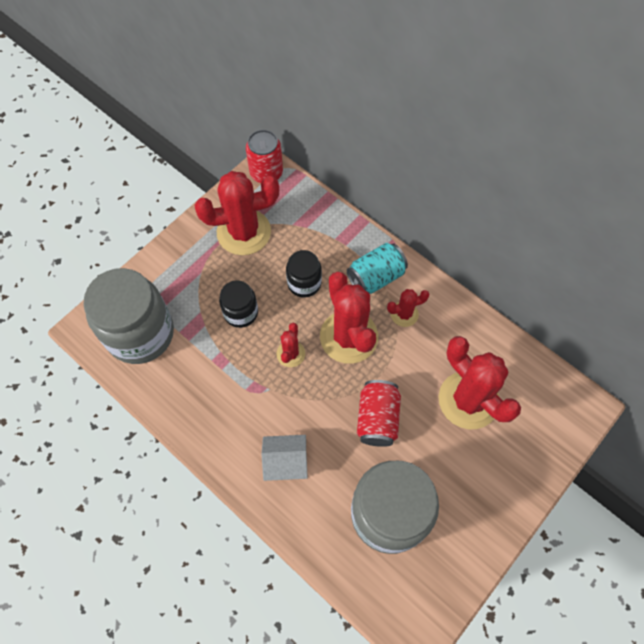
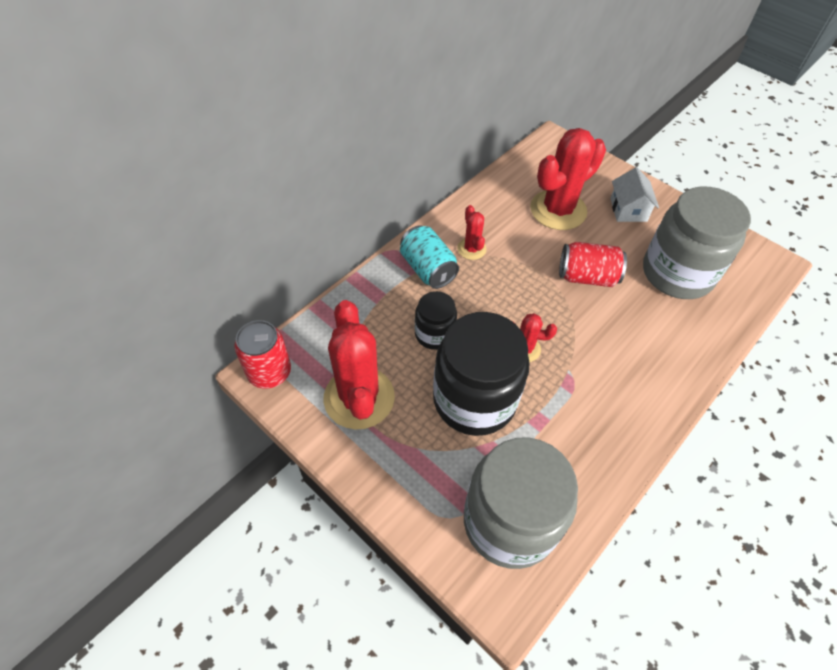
camera: 90 degrees left, 10 degrees down
black jar [219,280,258,328] -> black jar [433,312,530,436], size x1.96
white house [262,435,308,481] -> white house moved to [610,167,659,222]
red cactus [320,272,378,364] -> none

